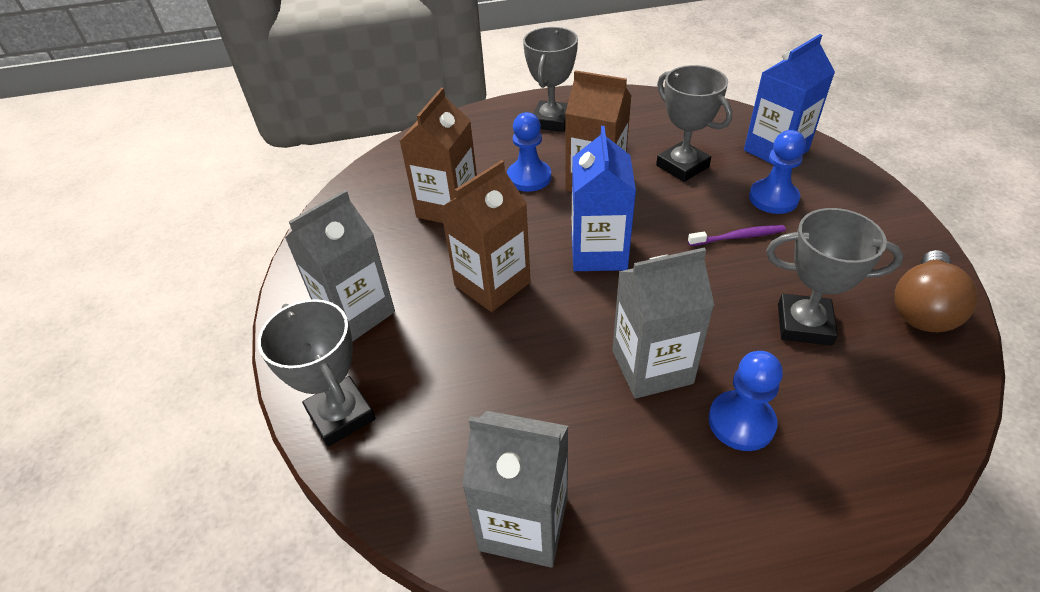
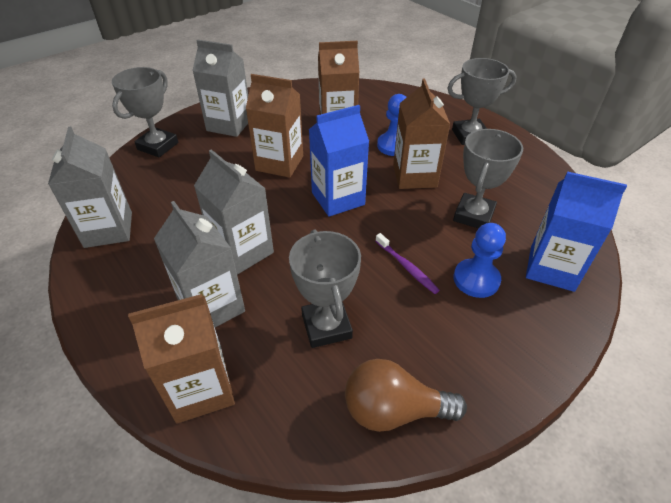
camera: 60 degrees right, 0 degrees up
blue pawn [708,351,783,451] -> grey carton [154,201,245,327]
none -> brown carton [128,294,235,423]

